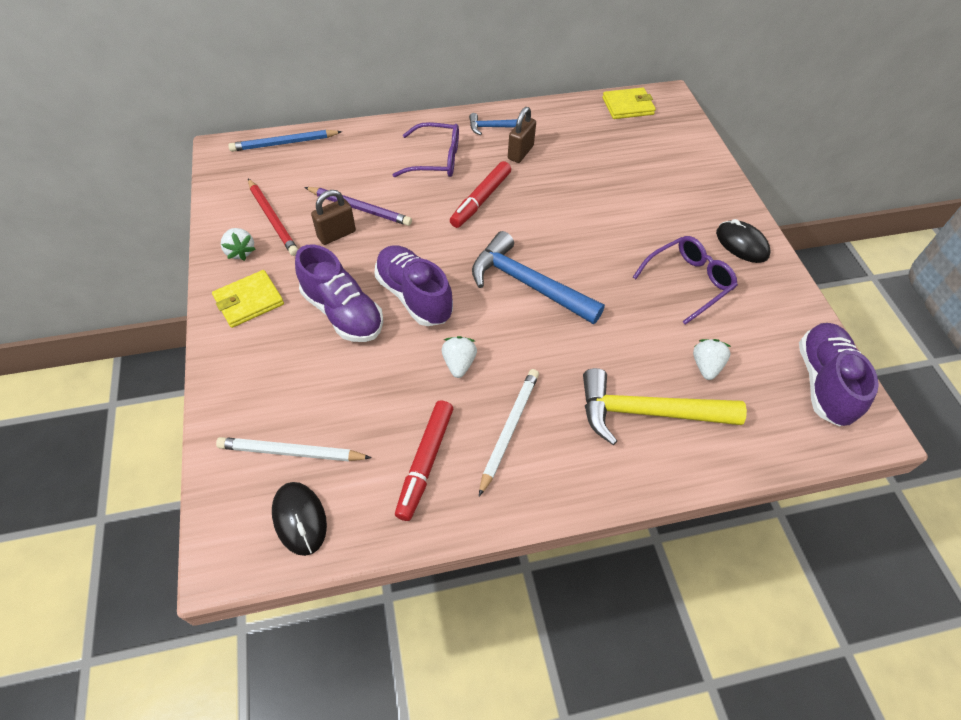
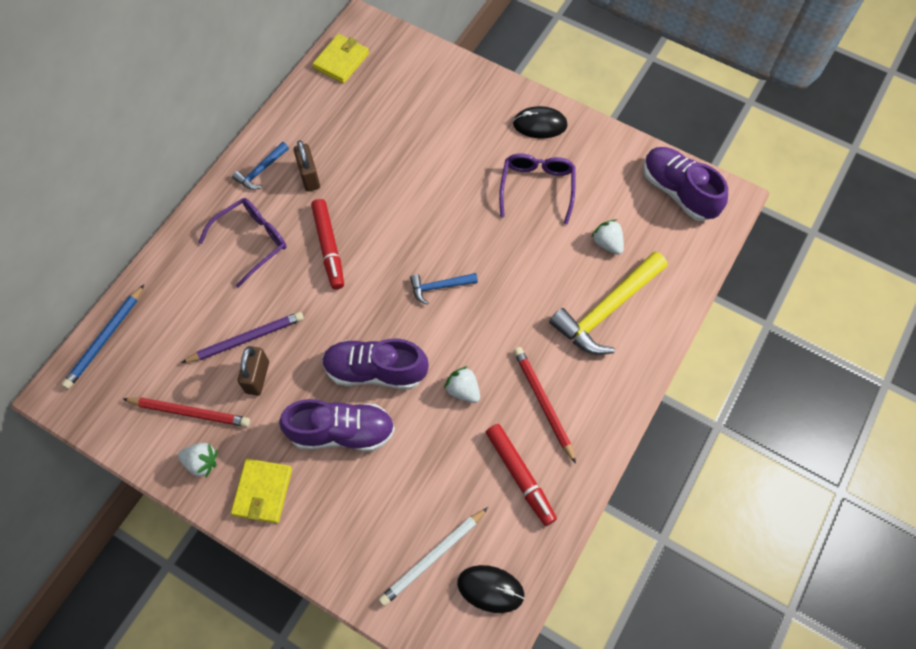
camera: 45 degrees left, 10 degrees up
blue hammer [472,231,605,324] -> blue hammer [410,273,478,305], size x0.50
white pencil [479,369,539,496] -> red pencil [514,347,576,464]

